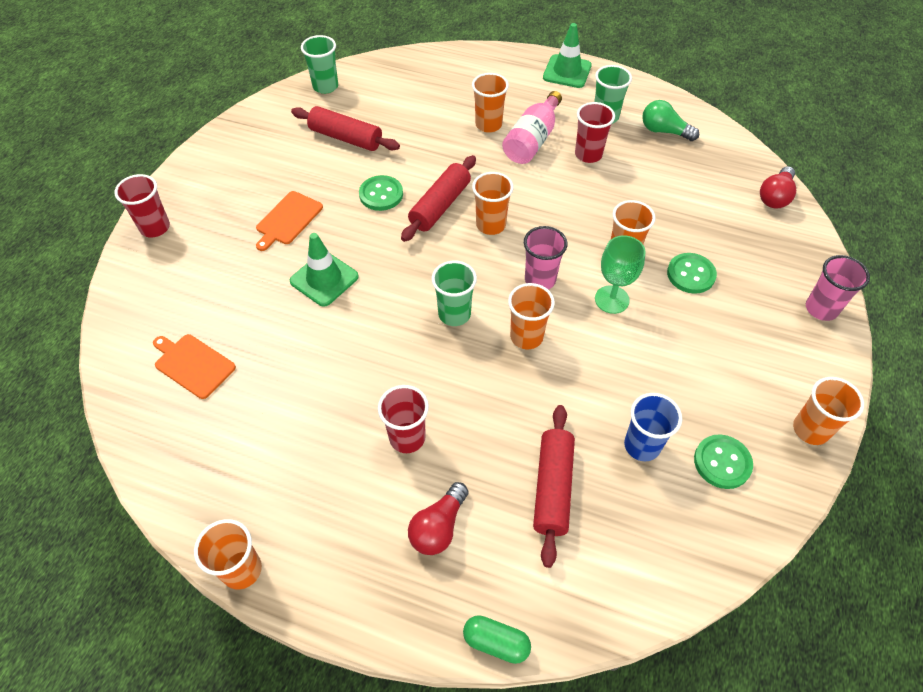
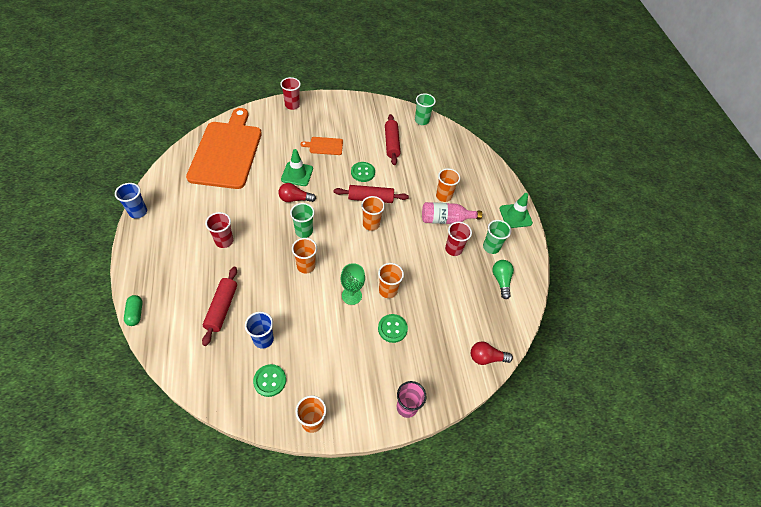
camera: 55 degrees right, 0 degrees up
orange cutting board [153,334,236,399] -> orange cutting board [186,108,262,189], size x2.49
orange cup [194,519,262,590] -> blue cup [115,183,147,219]
red light bulb [408,482,469,555] -> red light bulb moved to [278,183,316,202]
pink cup [524,226,568,290] -> none
red rolling pin [533,405,575,568] -> red rolling pin turned 60 degrees counterclockwise [202,267,237,346]

